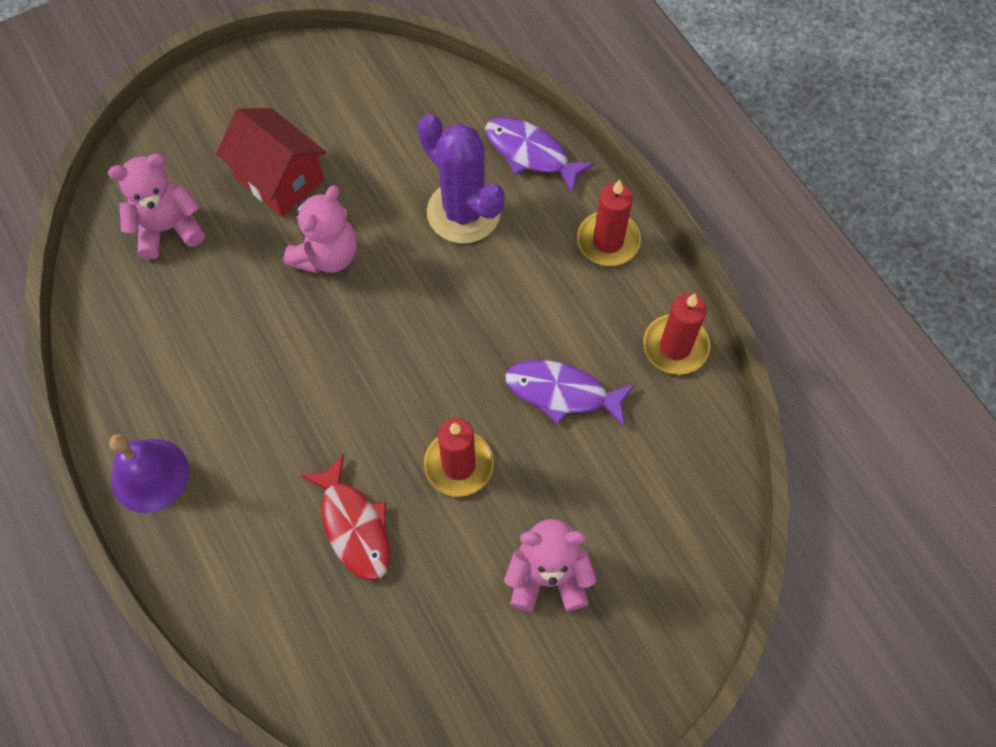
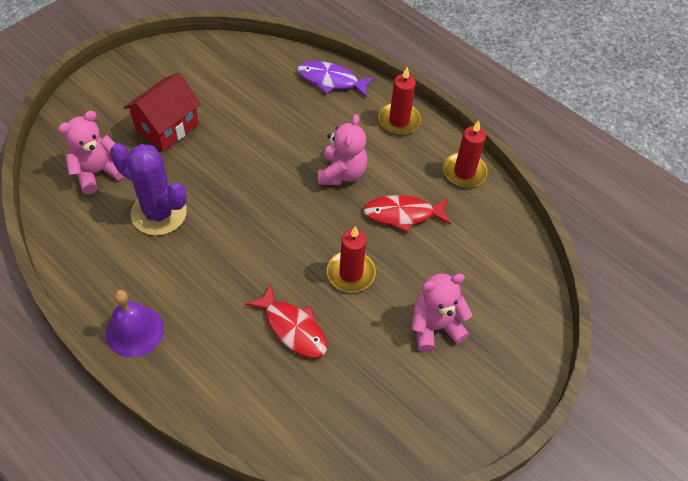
camera: 20 degrees left, 10 degrees down
red house [216,108,326,217] -> red house turned 75 degrees counterclockwise [123,73,201,151]
pink teddy bear [283,185,357,274] -> pink teddy bear moved to [318,114,368,185]
purple cactus [418,114,505,244] -> purple cactus moved to [110,143,187,236]
purple fish [505,360,634,427] -> red fish [363,195,451,233]

